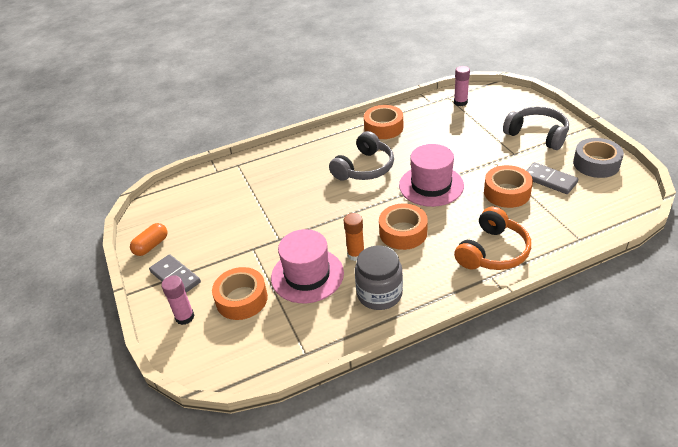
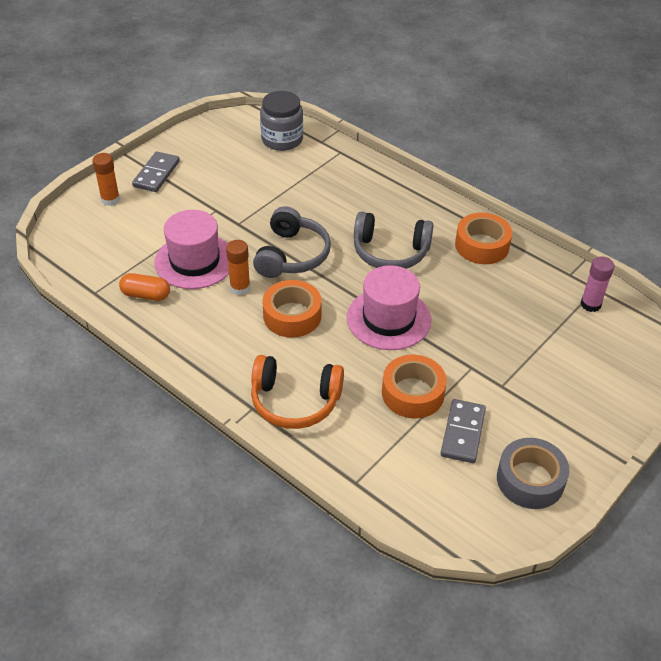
camera: 60 degrees right, 5 degrees up
orange capsule [130,223,167,256] -> orange capsule moved to [119,273,170,301]
pink glue stick [161,275,195,325] -> orange glue stick [92,153,120,206]
orange tape [212,267,268,320] -> none
grey jar [355,245,403,310] -> grey jar moved to [260,91,303,151]
grey headphones [503,106,569,150] -> grey headphones moved to [253,206,331,278]

